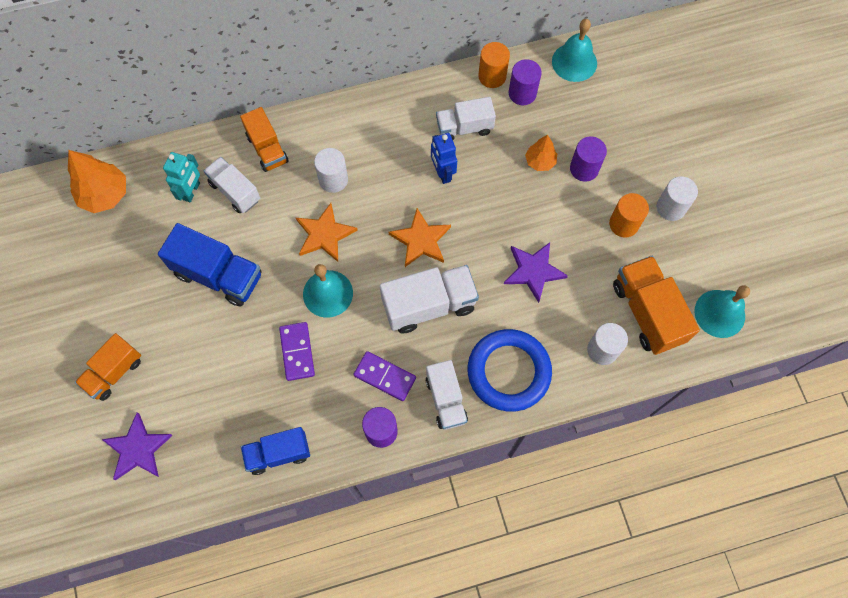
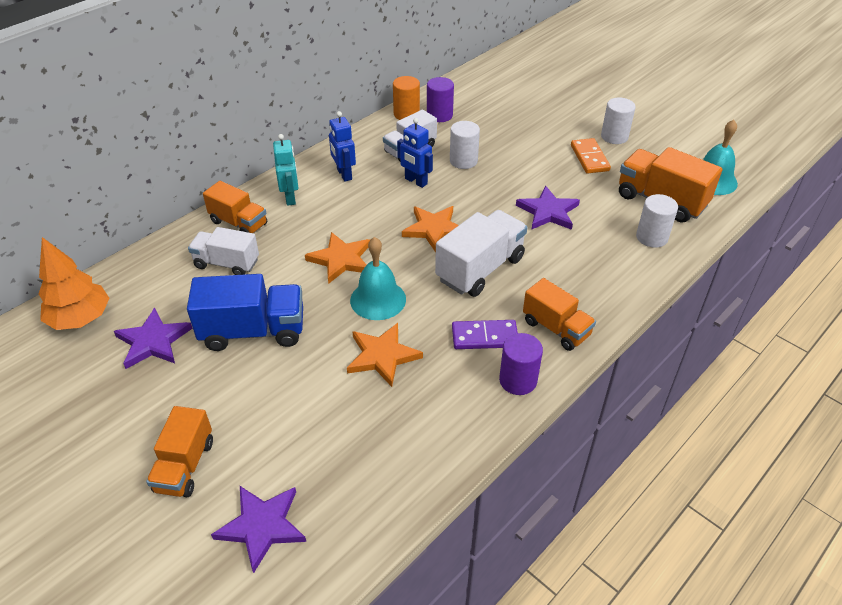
camera: 30 degrees left, 25 degrees down
turquoise robot [163,152,200,202] -> turquoise robot moved to [273,134,299,206]
blue truck [241,427,310,475] -> none
purple domino [279,322,315,381] -> orange star [347,323,423,387]
white cylinder [314,148,348,193] -> white cylinder moved to [450,121,480,169]
white truck [426,360,468,430] -> orange truck [523,278,596,351]
blue ring [468,329,552,412] -> none
orange tree [525,135,557,171] -> none
turquoise bell [552,19,597,82] -> none
purple cylinder [570,137,607,182] -> none
orange cylinder [609,193,649,237] -> orange domino [571,138,611,174]
none -> purple star [114,308,193,369]
none -> blue robot [329,111,356,182]

